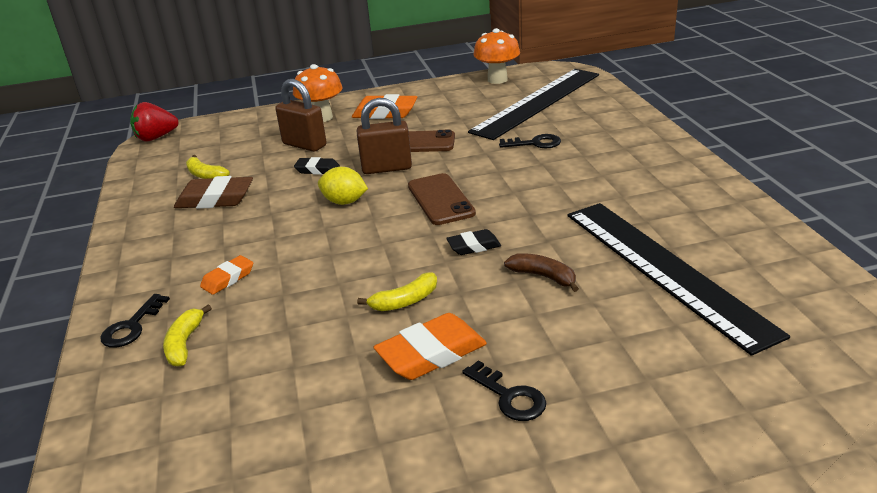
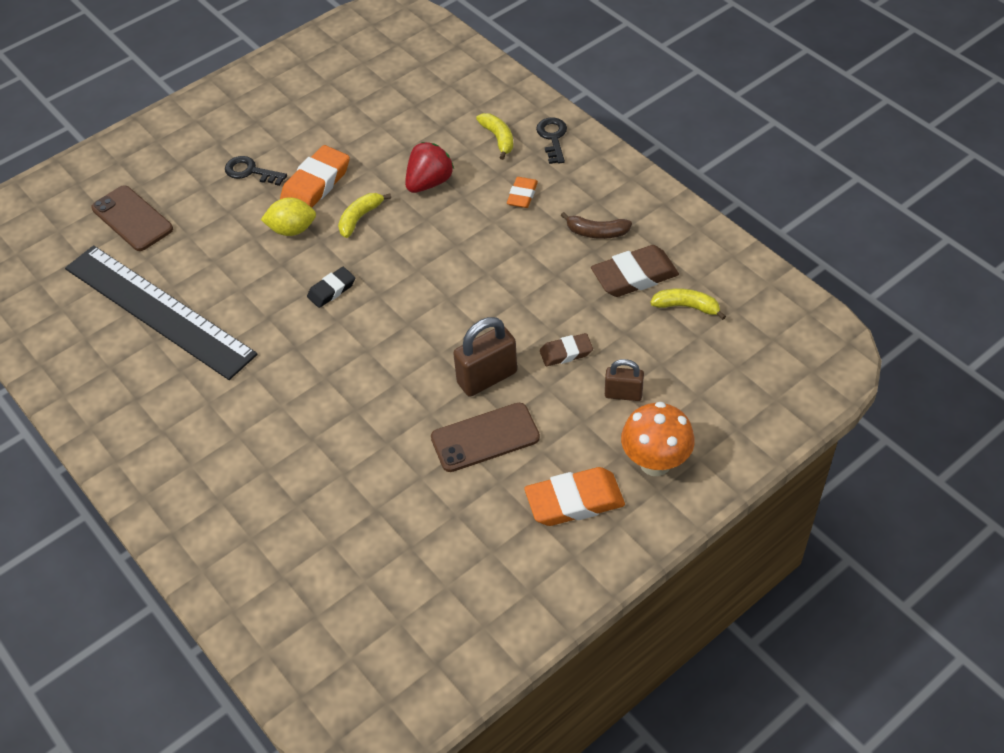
camera: 155 degrees right, 20 degrees up
red strawberry [130,102,179,141] -> red strawberry moved to [405,142,454,193]
brown padlock [275,79,327,152] -> brown padlock [605,359,644,401], size x0.61
black eraser [294,157,340,175] -> brown eraser [540,333,593,366]
yellow lemon [318,167,368,205] -> yellow lemon moved to [261,197,316,236]
brown phone [408,173,476,225] -> brown phone moved to [91,186,173,251]
black ruler [468,69,599,140] -> none
orange mushroom [474,28,520,84] -> none
black key [499,134,561,148] -> none
brown banana [504,253,579,292] -> brown banana moved to [561,212,632,239]

